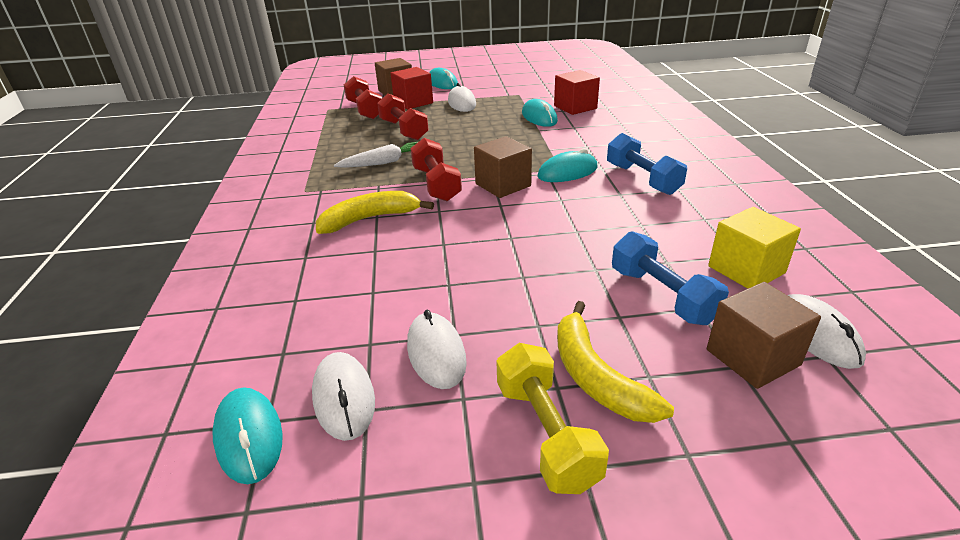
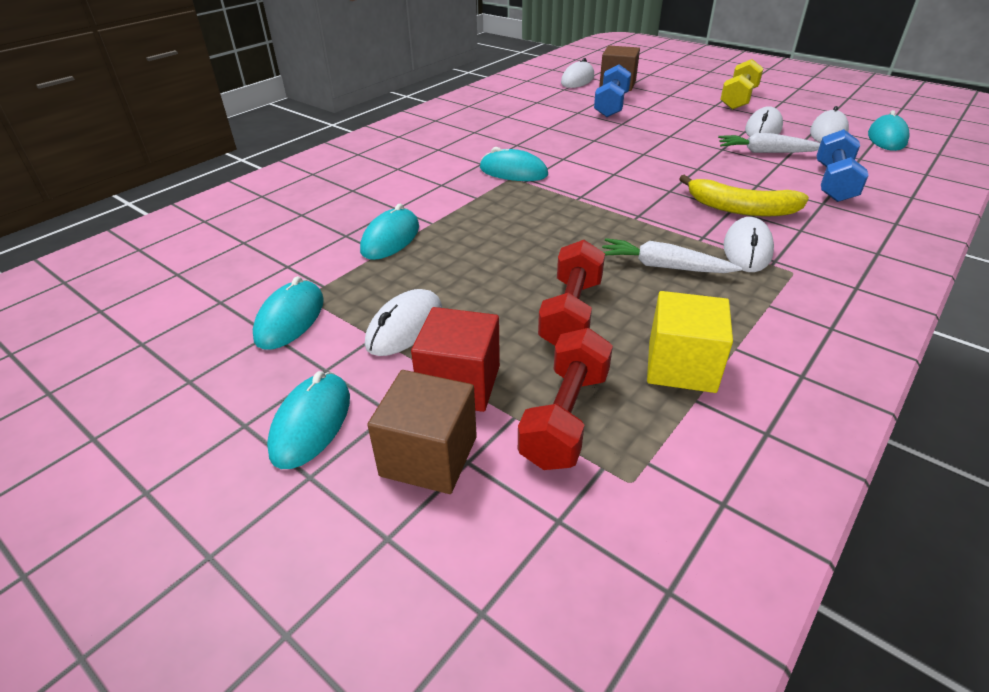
camera: 135 degrees left, 5 degrees up
red dumbbell [410,138,462,201] -> none
brown cube [474,136,532,198] -> none
red cube [554,70,600,115] -> none
yellow banana [557,301,674,423] -> none
blue dumbbell [607,133,687,195] -> blue dumbbell moved to [817,129,869,202]
yellow cube [708,207,801,289] -> yellow cube moved to [647,291,733,393]
none -> turquoise mouse [253,276,324,350]
none -> white carrot [718,132,820,153]
none -> white mouse [723,217,774,272]

